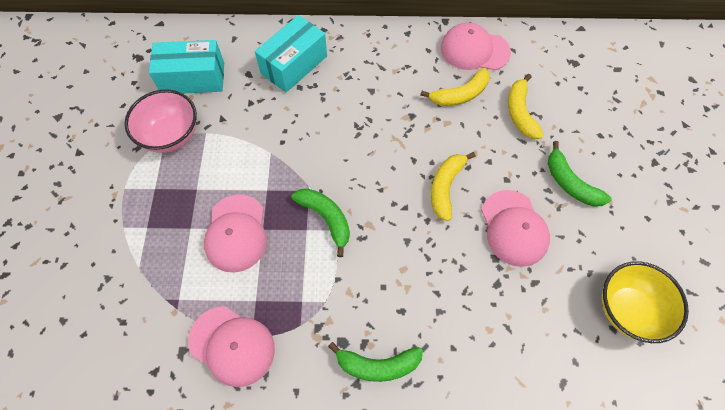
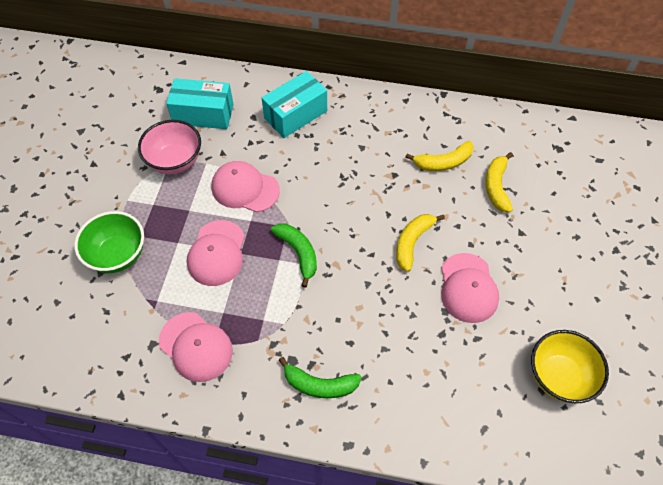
camera: 10 degrees right, 5 degrees down
pink cap [441,23,511,70] -> pink cap moved to [211,161,280,212]
green banana [548,141,611,207] -> none
none -> green bowl [74,211,144,273]

